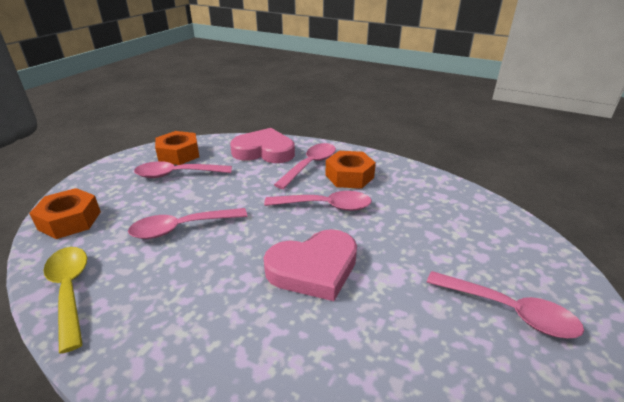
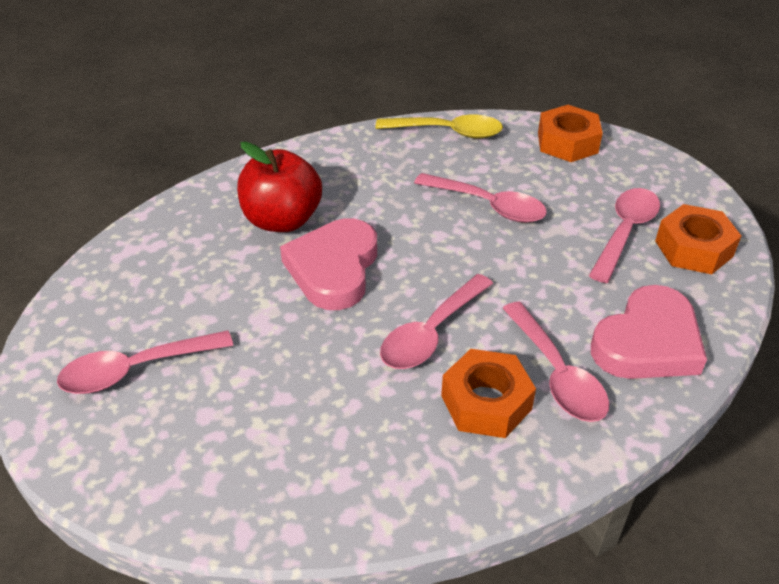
camera: 125 degrees right, 10 degrees up
pink spoon [128,208,247,239] -> pink spoon turned 105 degrees clockwise [414,173,547,223]
none -> red apple [237,142,322,232]

